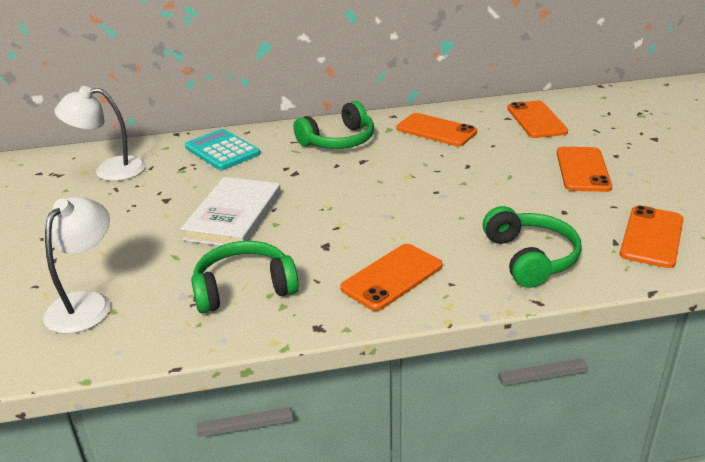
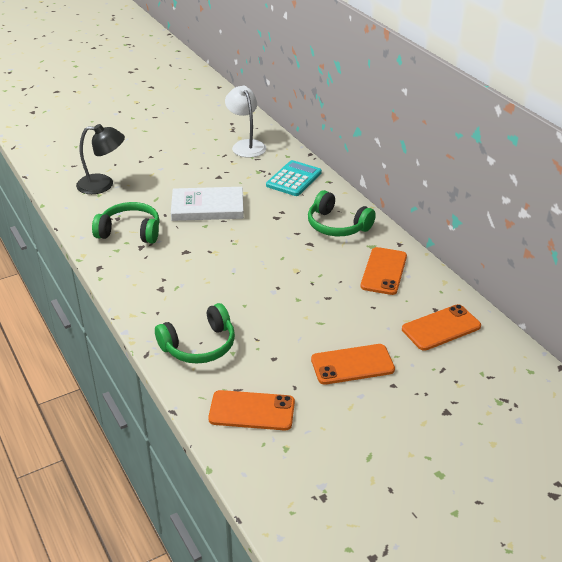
camera: 70 degrees right, 5 degrees up
white lamp [43,197,110,334] -> black lamp [76,124,125,194]
green headphones [191,241,299,313] -> green headphones turned 45 degrees counterclockwise [92,202,160,244]
orange phone [340,244,442,311] -> none

